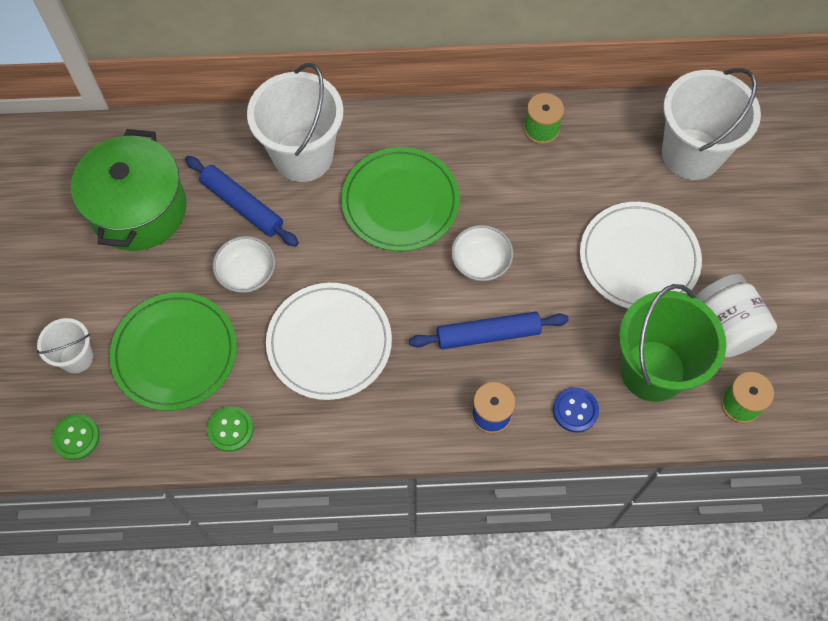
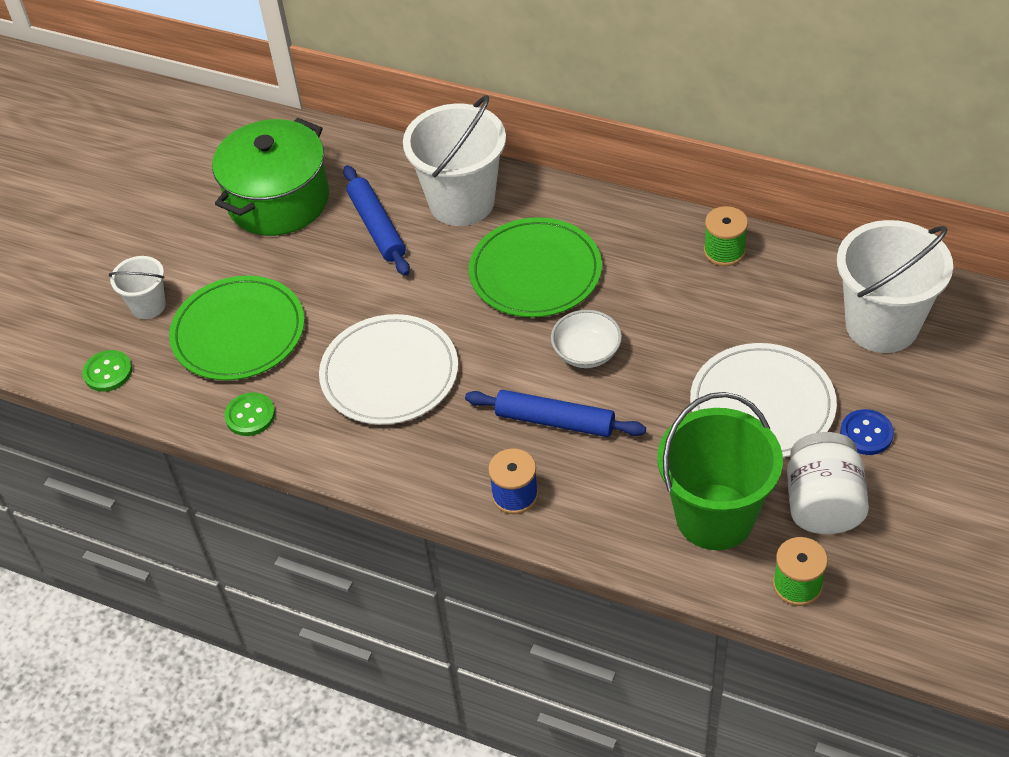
camera: 30 degrees right, 15 degrees down
white bowl [213,236,275,293] -> none
blue button [553,387,599,433] -> blue button moved to [840,409,894,455]

